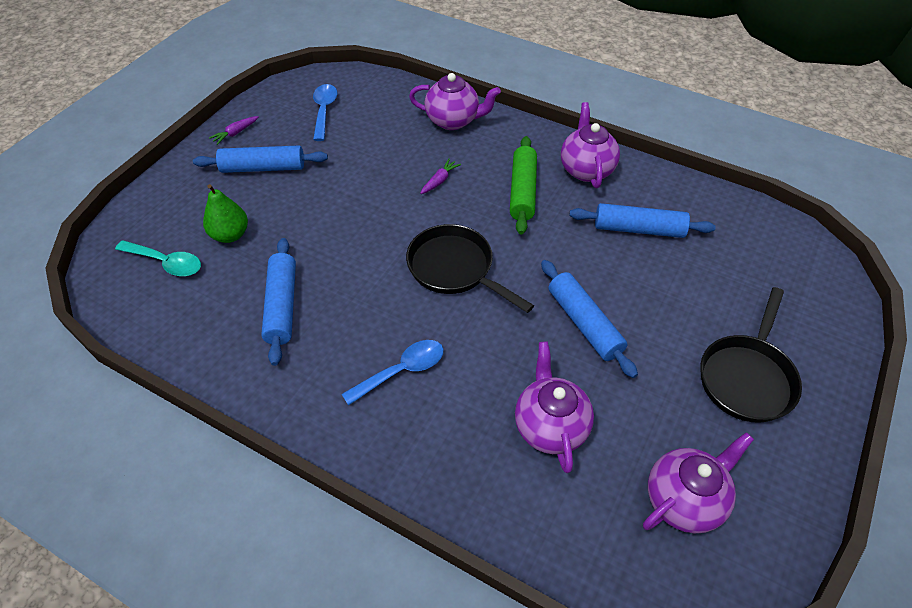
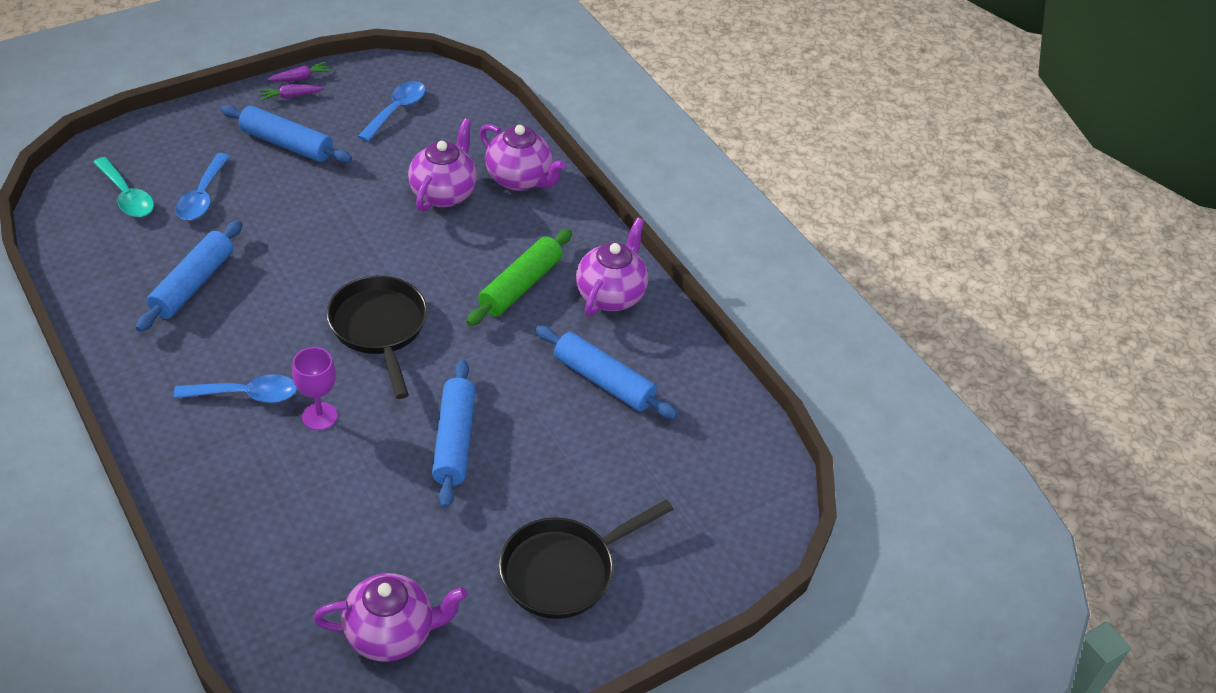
camera: 25 degrees right, 5 degrees down
green pear [203,184,248,243] -> blue spoon [175,153,230,220]
purple carrot [420,158,461,194] -> purple carrot moved to [268,62,331,81]
purple teapot [515,341,594,473] -> purple teapot moved to [408,118,477,212]
none -> purple goblet [292,347,337,430]

